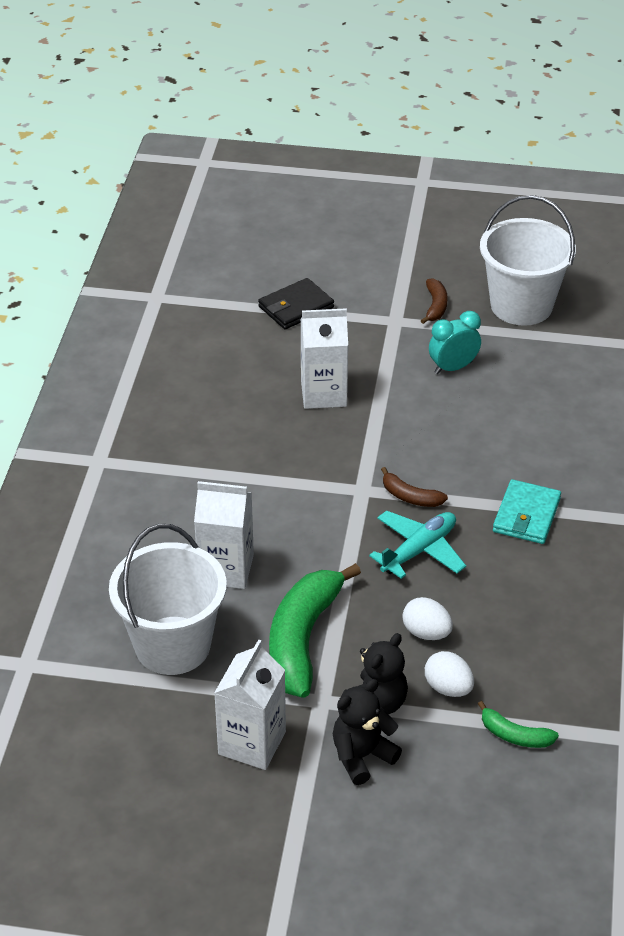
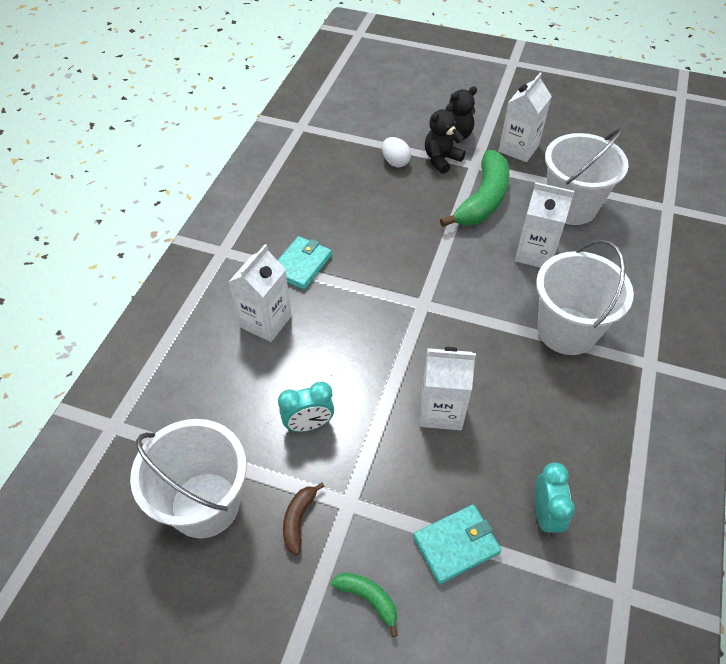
camera: 170 degrees left, 10 degrees up
black wallet [258,278,334,329] -> turquoise wallet [413,504,502,584]
turquoise plane [369,511,466,579] -> none
brown banana [381,467,448,507] -> none
white egg [402,597,453,640] -> none
green banana [478,701,559,748] -> green banana moved to [331,573,398,637]
none -> white carton [229,244,292,342]
none -> turquoise clock [535,462,575,537]
none -> white bucket [536,239,634,355]

